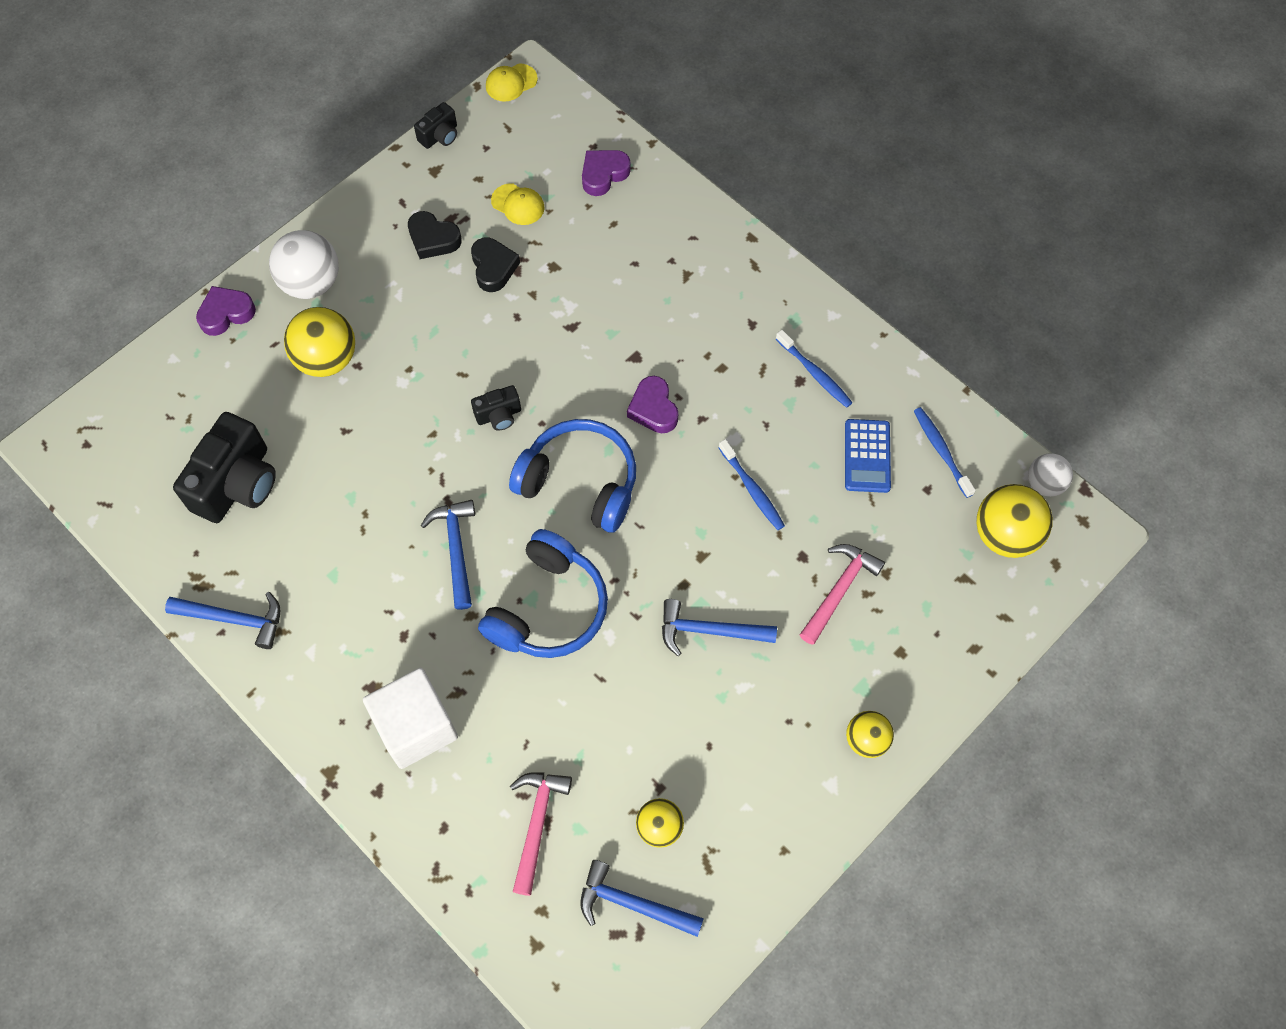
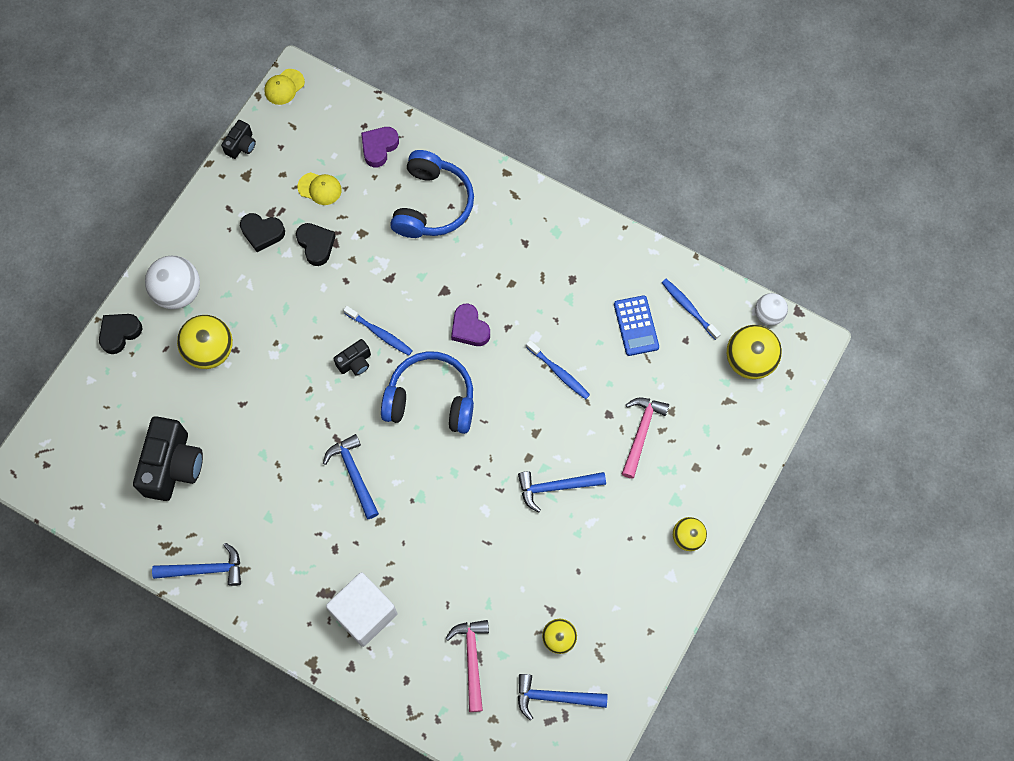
camera: 15 degrees left, 5 degrees up
purple heart [196,286,256,336] -> black heart [99,314,142,354]
blue headphones [478,529,608,658] -> blue headphones moved to [390,150,474,238]
blue toothbrush [776,330,853,408] -> blue toothbrush moved to [343,306,413,355]

